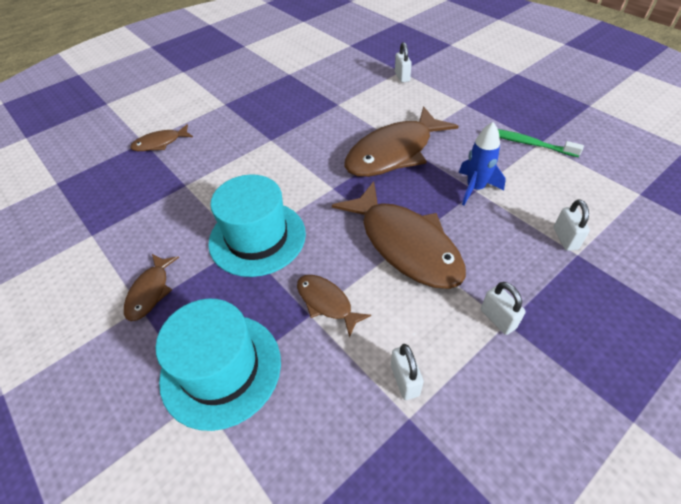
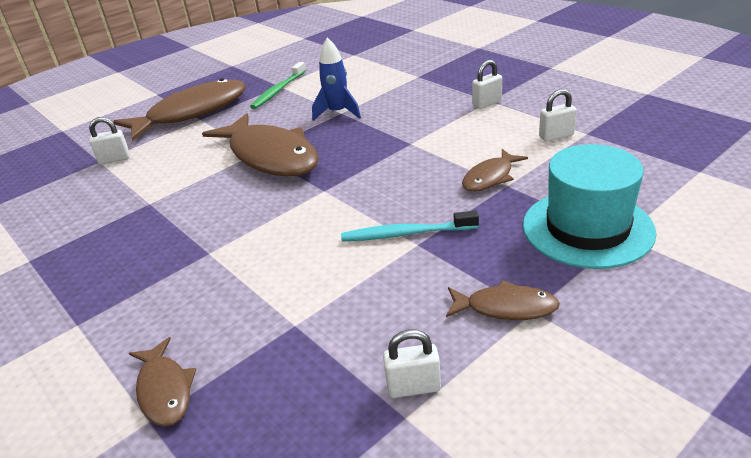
camera: 90 degrees left, 15 degrees down
turquoise hat [208,175,306,277] -> turquoise toothbrush [341,211,479,241]
brown fish [332,181,466,289] -> brown fish moved to [113,78,246,141]
white padlock [554,199,590,251] -> white padlock moved to [383,329,441,398]

